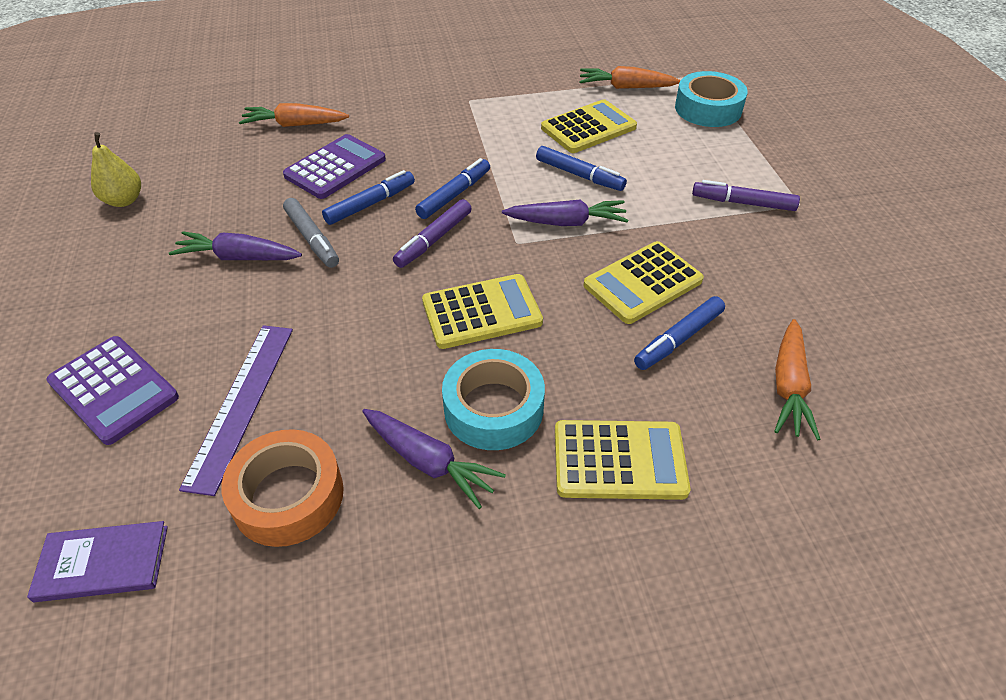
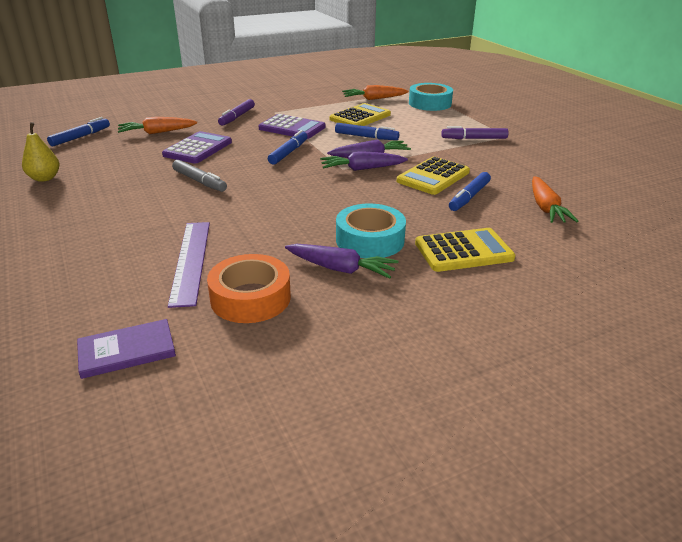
camera: 15 degrees left, 15 degrees down
purple calculator [46,336,179,445] -> purple calculator moved to [259,114,326,139]
purple carrot [169,231,302,260] -> purple carrot moved to [320,151,408,171]
blue marker [322,170,415,225] -> blue marker moved to [47,117,110,146]
purple marker [393,199,472,268] -> purple marker moved to [218,99,255,126]
yellow calculator [422,274,543,349] -> none

